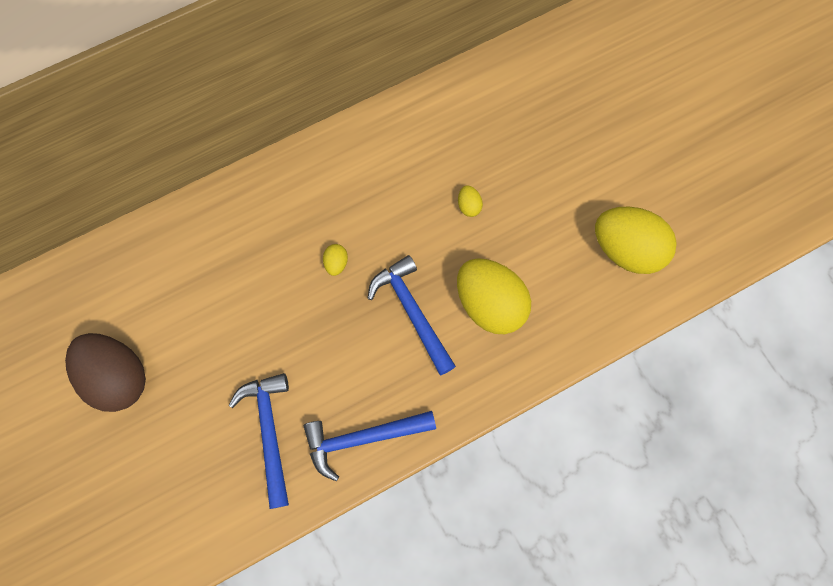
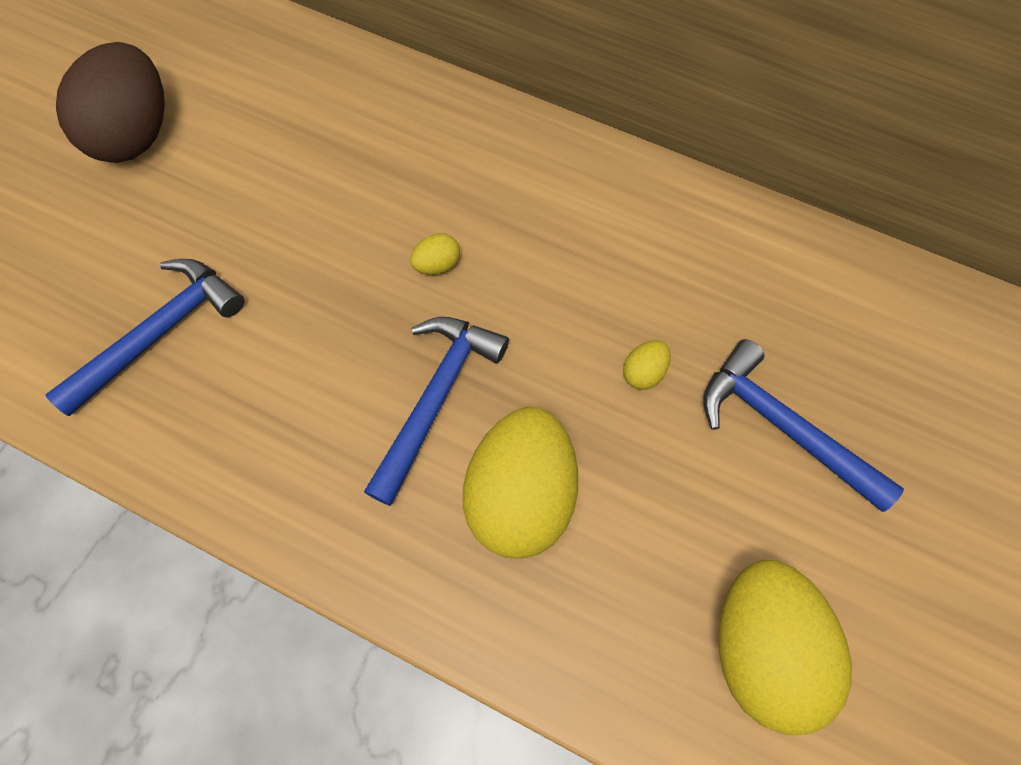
camera: 55 degrees right, 5 degrees down
blue hammer [304,411,436,481] -> blue hammer moved to [703,339,904,512]

